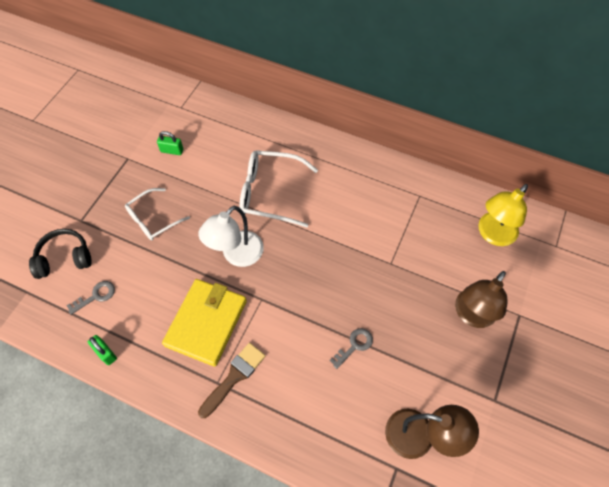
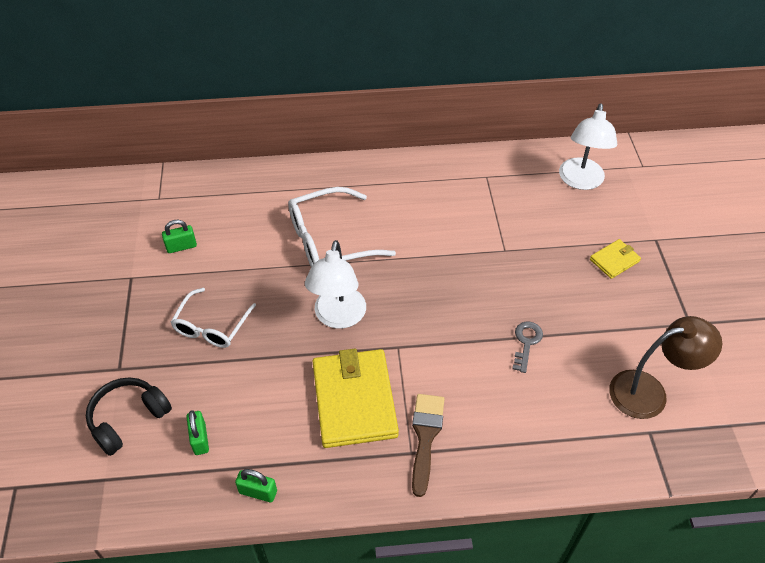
camera: 30 degrees left, 10 degrees down
grey key [67,281,115,315] -> green padlock [186,410,209,455]
brown lamp [455,271,508,328] -> yellow wallet [590,239,641,279]
yellow lamp [478,184,528,246] -> white lamp [559,103,617,190]

